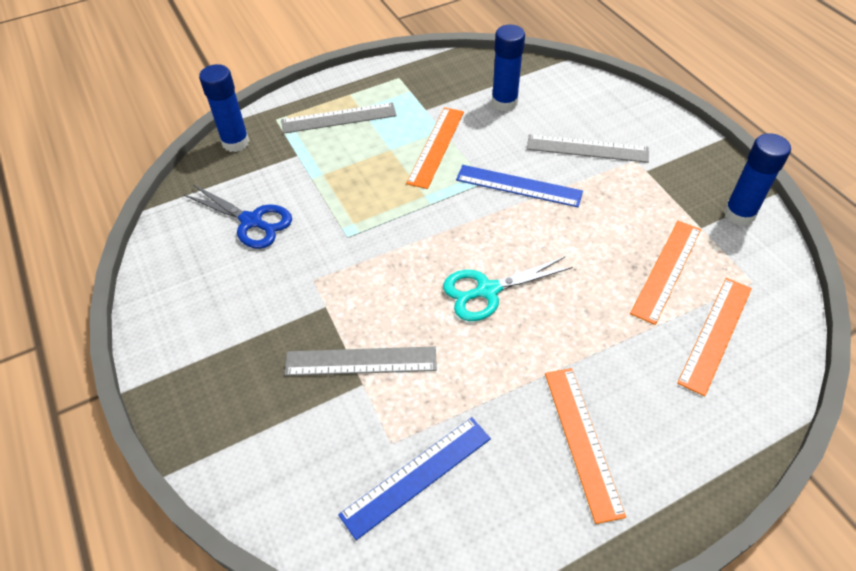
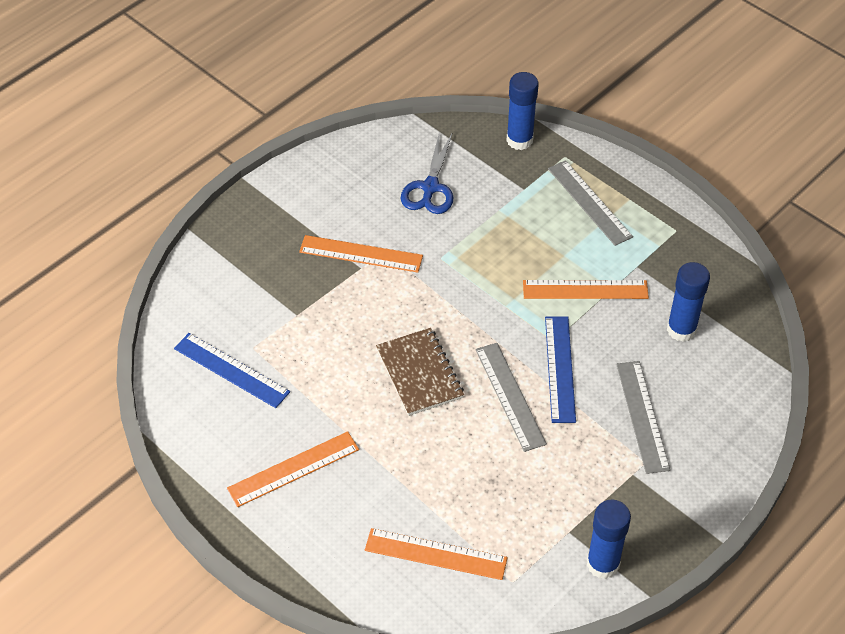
camera: 70 degrees right, 0 degrees up
grey ruler [284,347,437,376] -> grey ruler moved to [475,343,547,452]
turquoise scissors [443,257,573,321] -> brown notebook [376,328,464,416]
orange ruler [630,221,701,325] -> orange ruler moved to [299,235,423,273]

